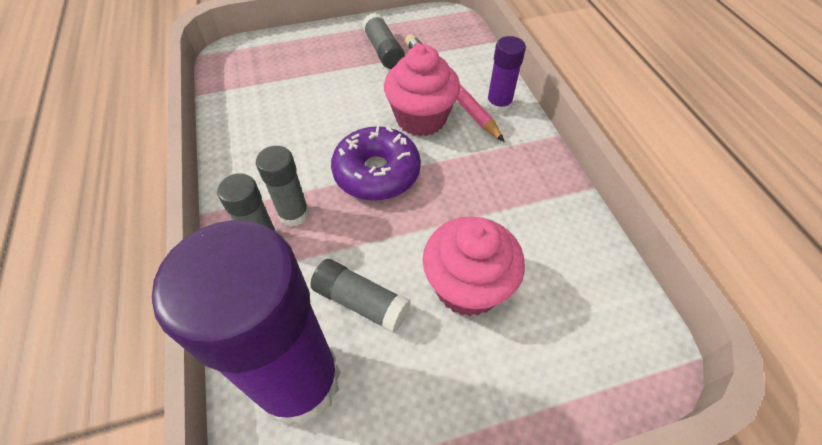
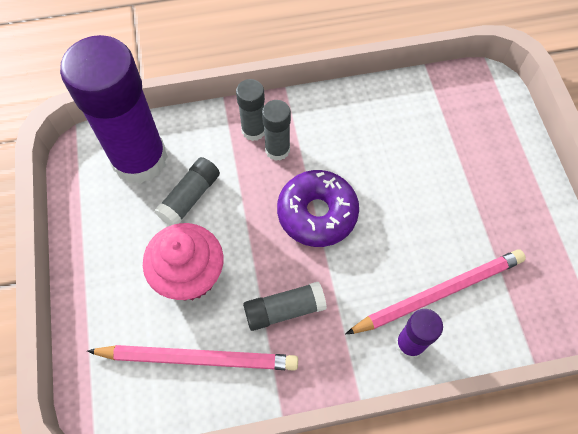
camera: 95 degrees right, 10 degrees up
grey glue stick [362,13,405,69] -> grey glue stick moved to [243,282,327,331]
pink cupcake [384,45,460,136] -> none
none -> pink pencil [87,345,298,371]

